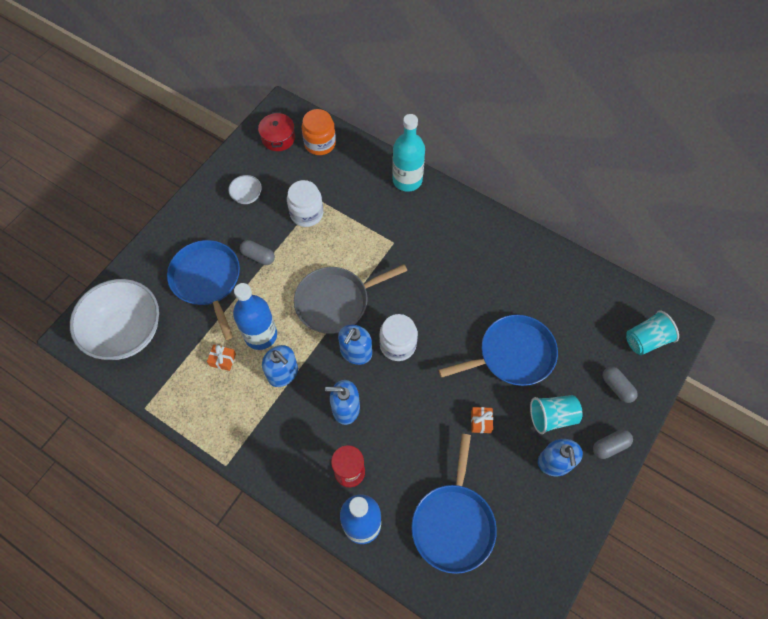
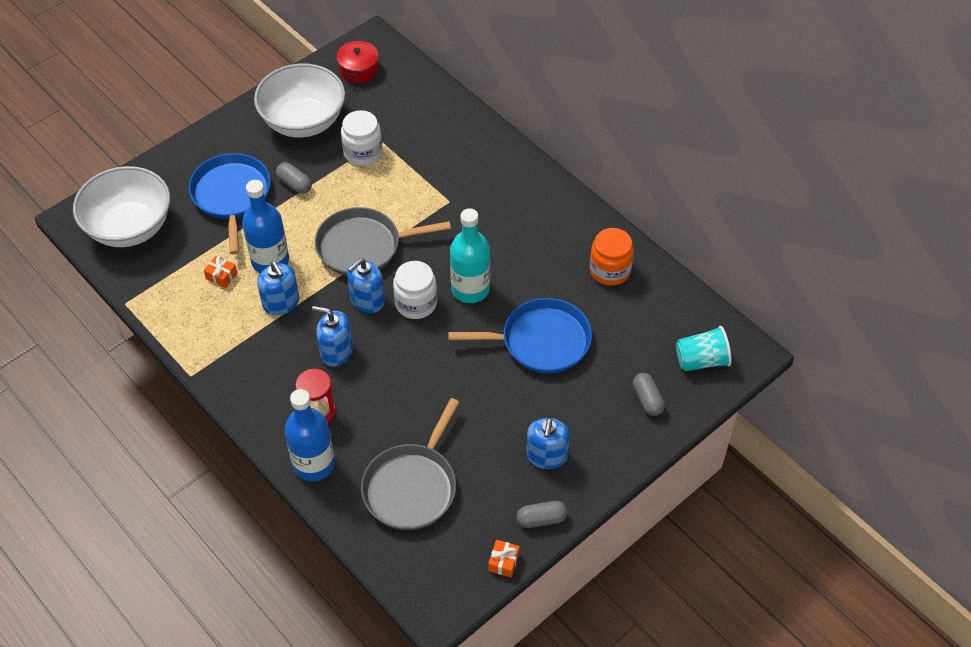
camera: 15 degrees right, 10 degrees down
white bowl [228,175,262,204] -> white bowl [254,63,345,138], size x2.36
orange jar [302,109,336,155] -> orange jar moved to [589,228,634,286]
turquoise bottle [392,114,425,192] -> turquoise bottle moved to [450,208,490,303]
blue pan [411,434,497,574] -> grey pan [361,398,459,530]
orange gift [471,407,493,433] -> orange gift moved to [488,540,520,577]
turquoise cup [530,395,583,434] -> none
grey capsule [593,430,633,459] -> grey capsule moved to [517,501,567,528]

